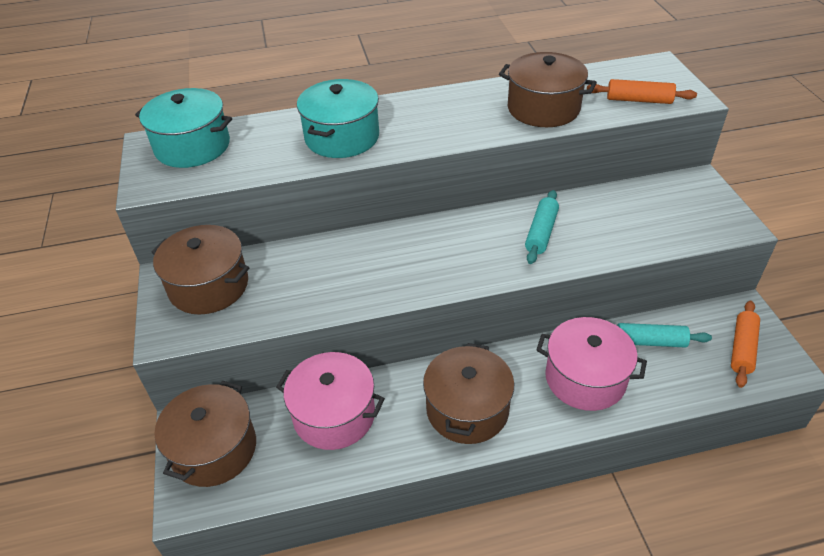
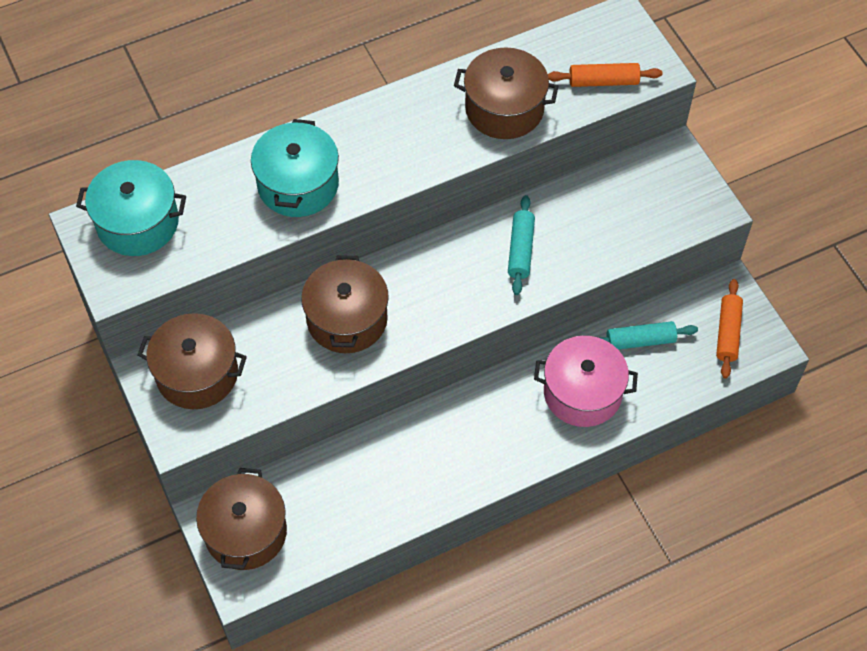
camera: 15 degrees left, 15 degrees up
pink pot [276,352,385,450] -> none
brown pot [423,343,514,444] -> brown pot moved to [301,256,389,353]

